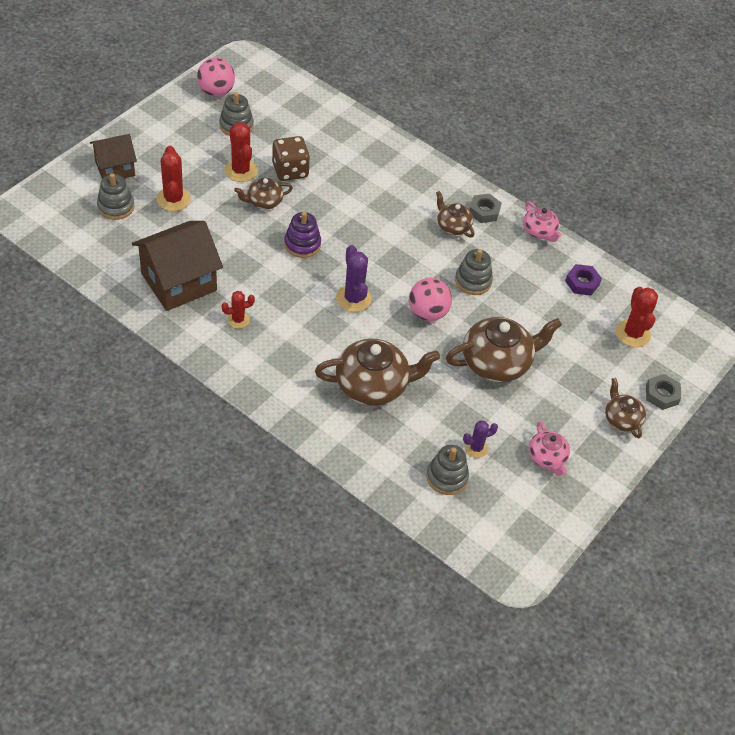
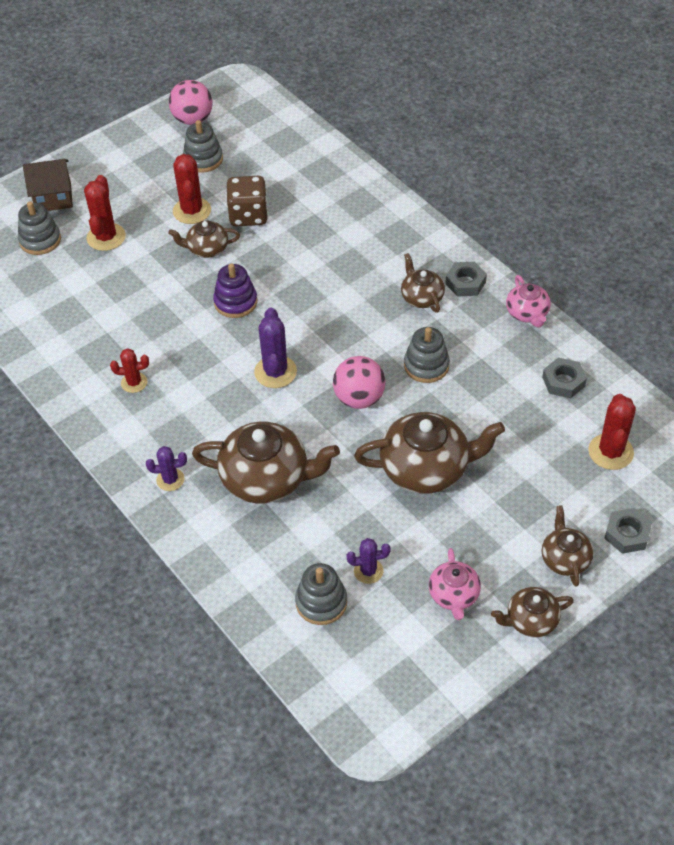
camera: 20 degrees right, 0 degrees up
brown house [132,221,223,311] -> none
purple nut [565,264,602,295] -> grey nut [542,358,587,398]
none -> purple cactus [146,446,187,491]
none -> brown teapot [491,587,574,637]

